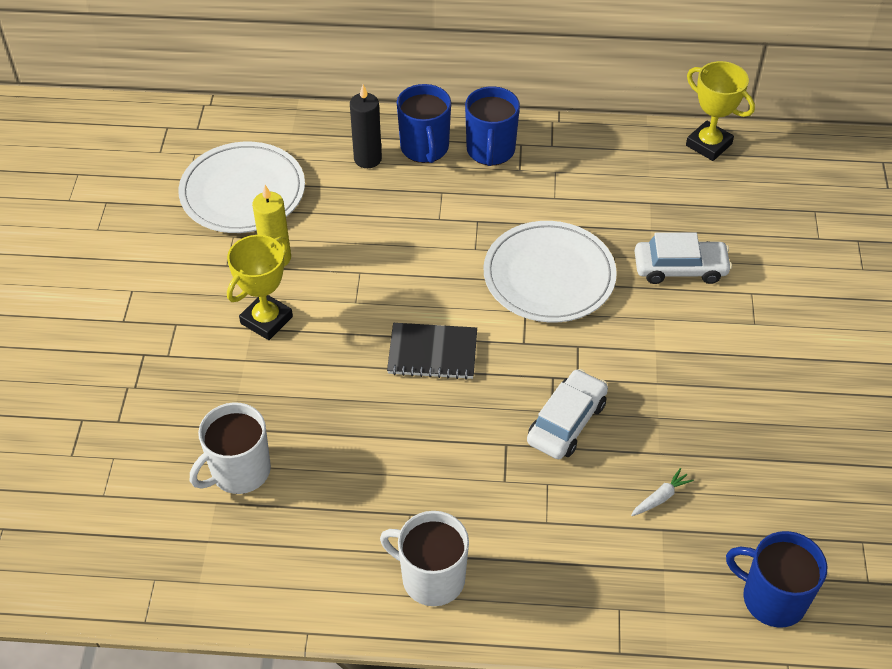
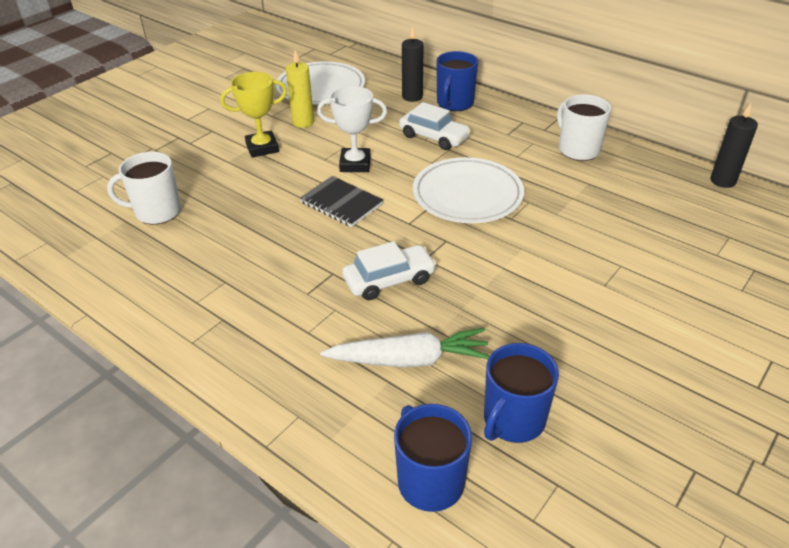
camera: 35 degrees right, 10 degrees down
white mug [380,511,469,606] -> white mug moved to [557,94,611,161]
blue mug [465,86,520,166] -> blue mug moved to [484,343,559,443]
white carrot [631,468,694,516] -> white carrot [320,328,490,368], size x2.29
white car [635,232,732,284] -> white car moved to [399,102,471,150]
yellow trophy [686,61,755,161] -> none
none -> white trophy [317,86,387,172]
none -> black candle [710,103,758,188]

